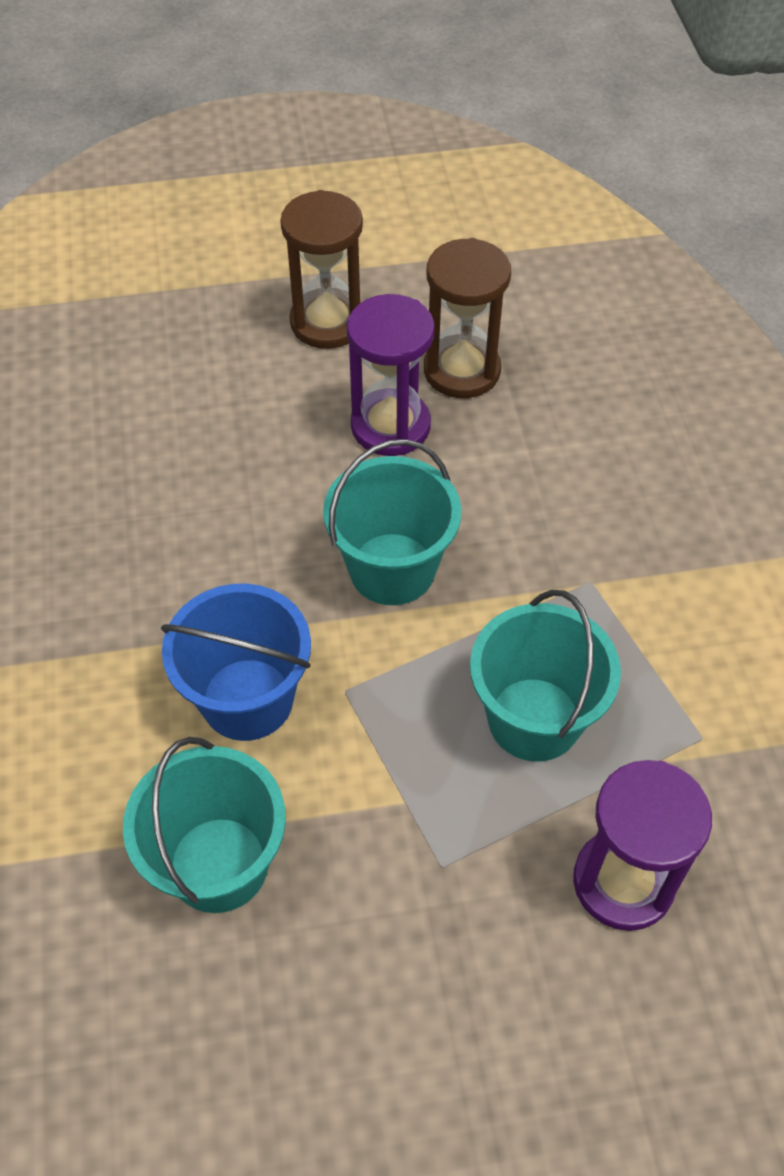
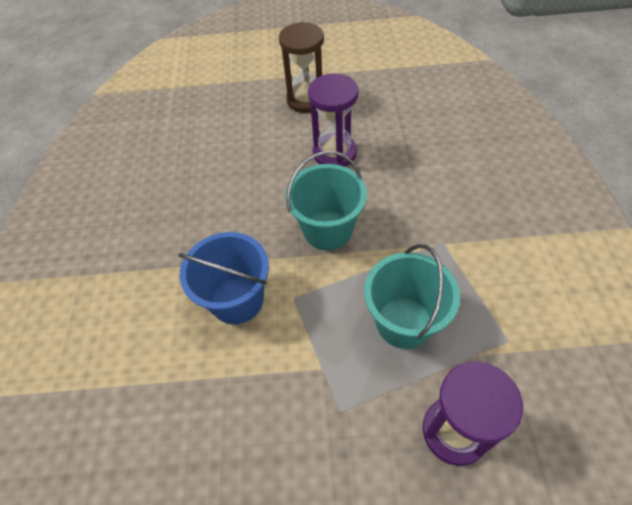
camera: 10 degrees right, 0 degrees up
turquoise bucket [123,737,286,913] -> none
brown hourglass [424,238,511,398] -> none

